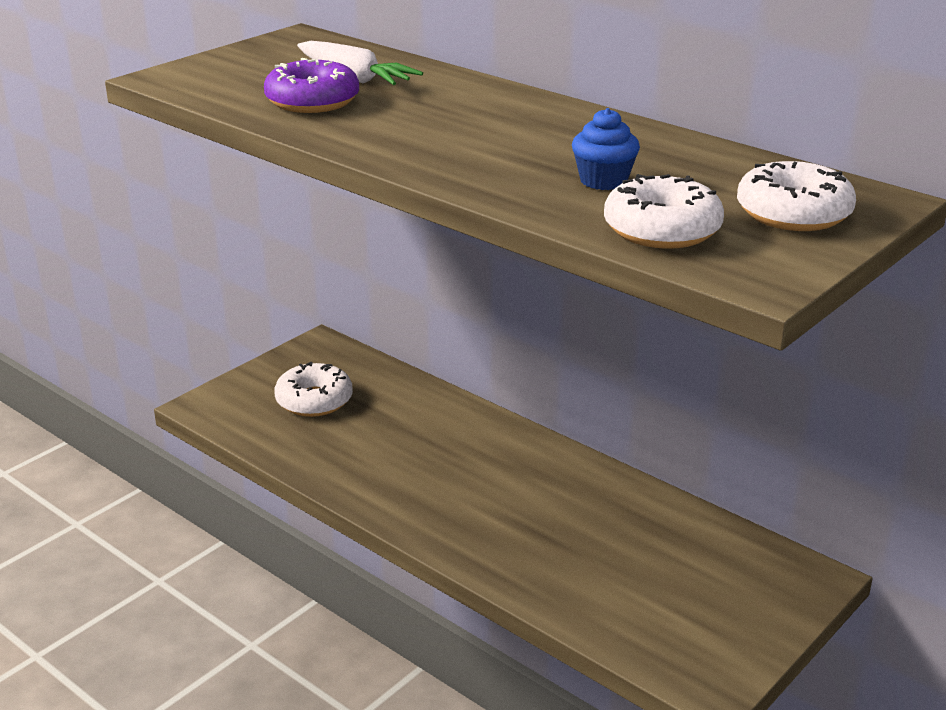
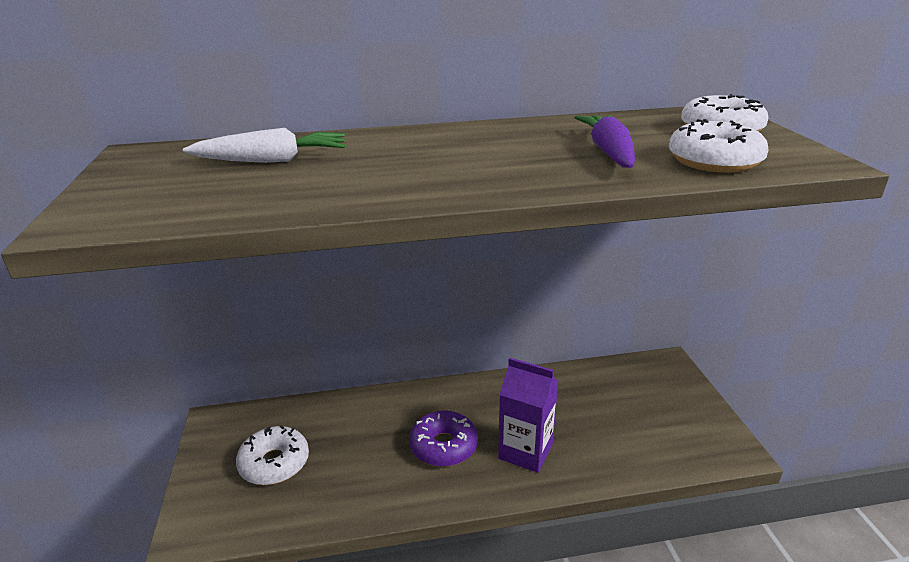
camera: 50 degrees left, 0 degrees up
purple donut [264,58,359,113] -> purple donut moved to [409,410,478,467]
blue cupcake [572,108,640,190] -> purple carrot [574,115,635,168]
none -> purple carton [498,358,558,473]

